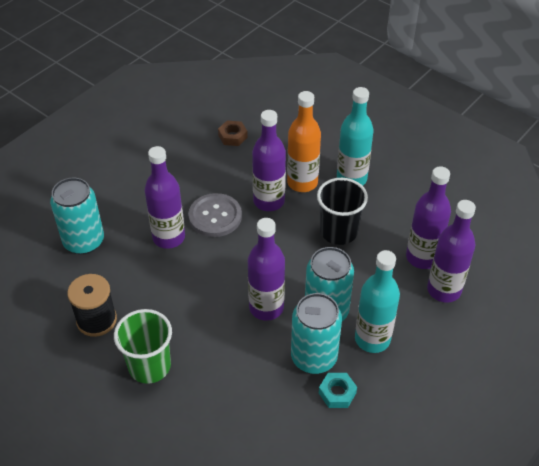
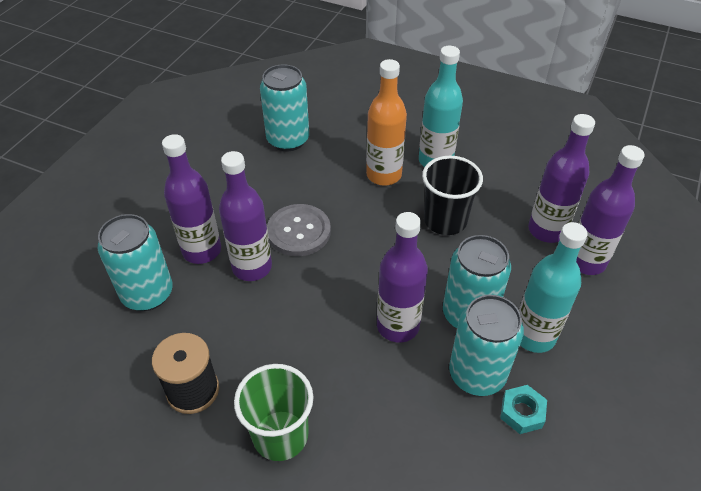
camera: 15 degrees left, 0 degrees up
brown nut [218,121,248,146] -> turquoise can [260,64,309,151]
purple bottle [252,110,286,211] -> purple bottle moved to [162,134,221,264]

